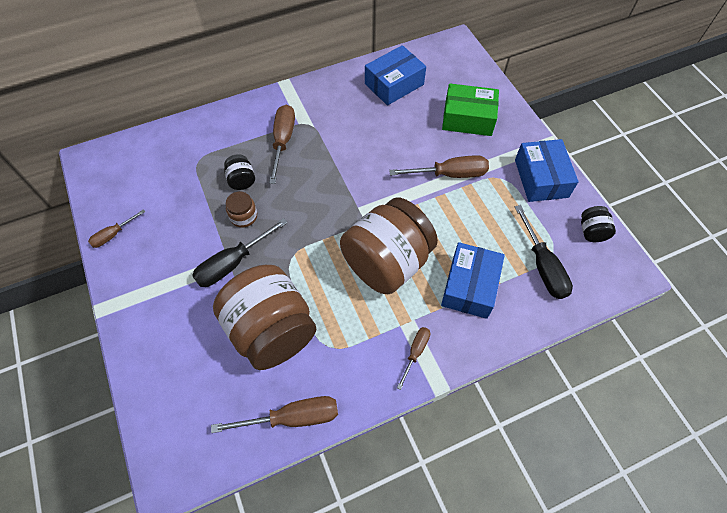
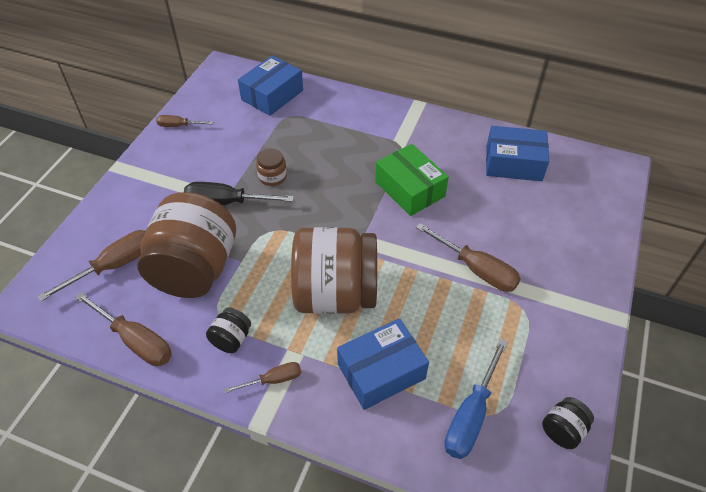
camera: 45 degrees right, 10 degrees down
black jar [224,154,255,190] -> black jar moved to [206,307,251,353]
brown screwdriver [269,105,295,184] -> brown screwdriver moved to [38,230,146,301]
green box [442,83,499,136] -> green box moved to [375,144,449,216]
blue box [515,139,579,202] -> blue box moved to [238,55,303,116]
black screwdriver [515,205,573,299] -> blue screwdriver [444,339,508,459]

